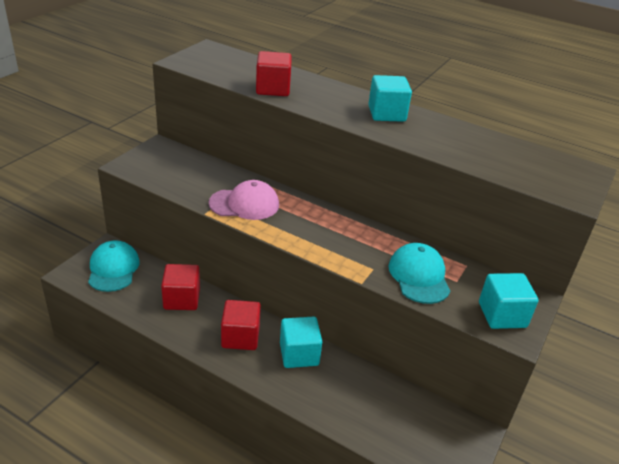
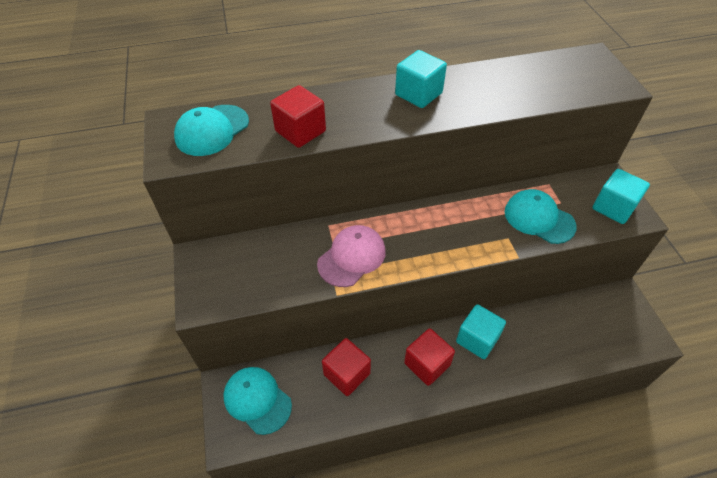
camera: 40 degrees left, 15 degrees up
none -> turquoise cap [174,105,249,156]

